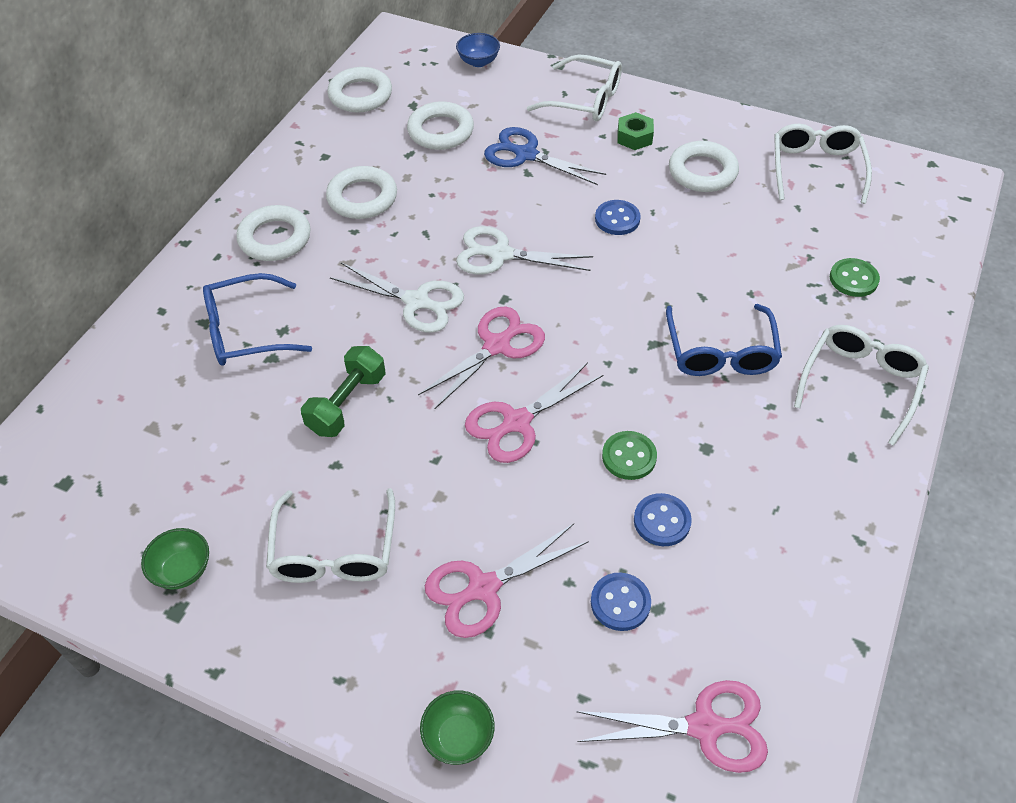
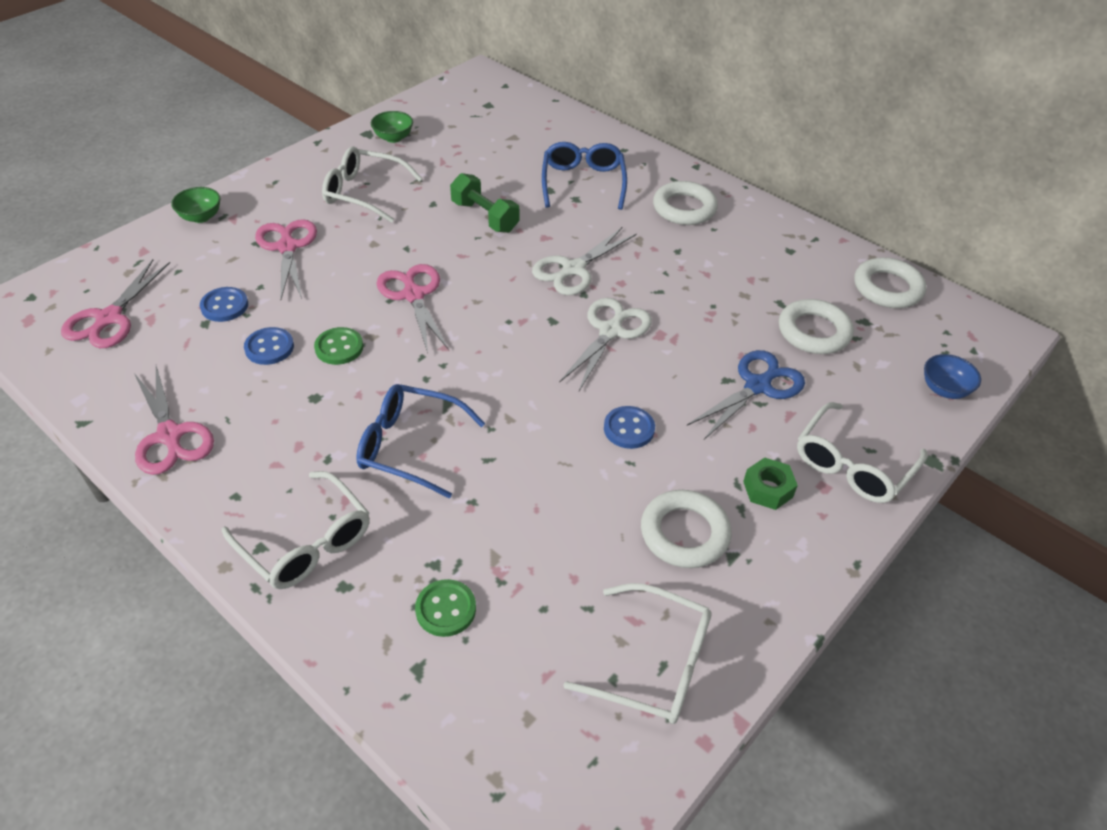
camera: 105 degrees right, 5 degrees down
white ring [326,166,397,219] -> none
pink scissors [418,307,545,409] -> pink scissors moved to [134,366,214,475]

